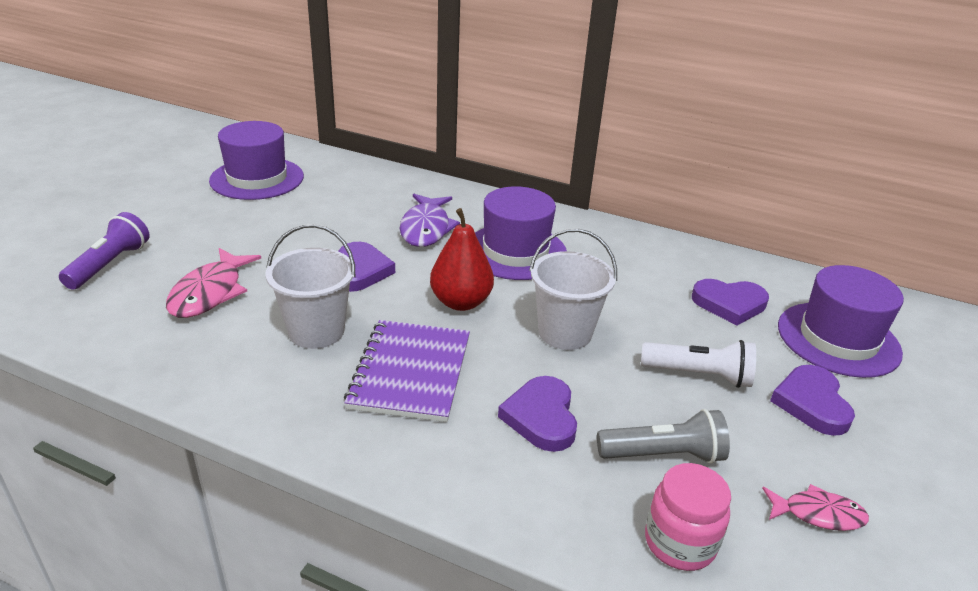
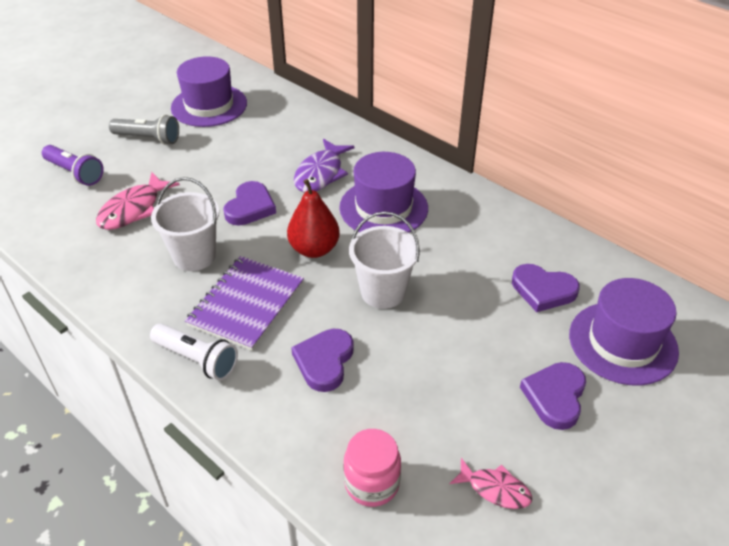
camera: 20 degrees right, 10 degrees up
purple flashlight [59,212,150,290] -> purple flashlight turned 90 degrees clockwise [42,145,104,186]
grey flashlight [597,409,730,464] -> grey flashlight moved to [109,115,179,145]
white flashlight [641,340,756,388] -> white flashlight moved to [150,323,238,381]

